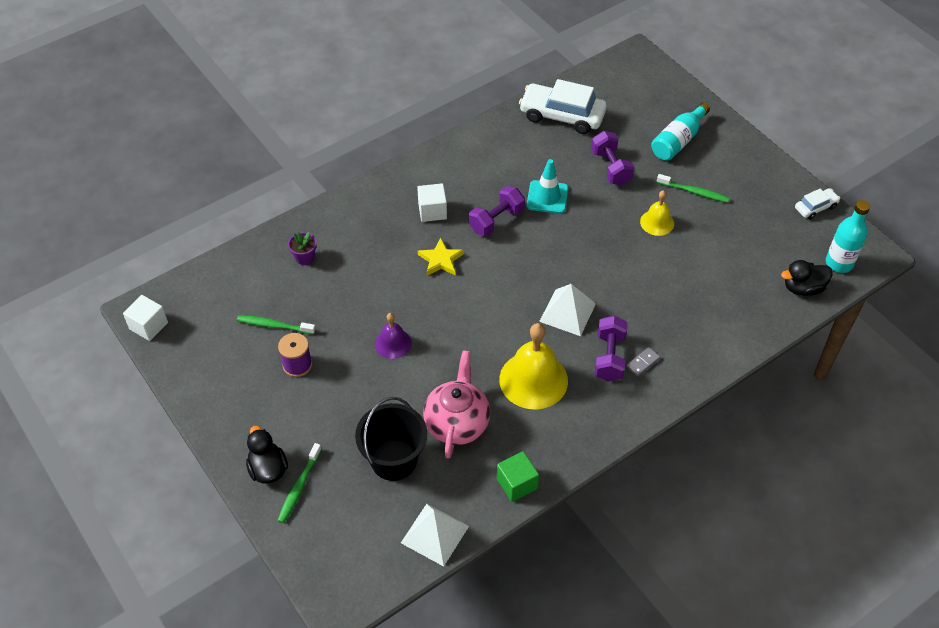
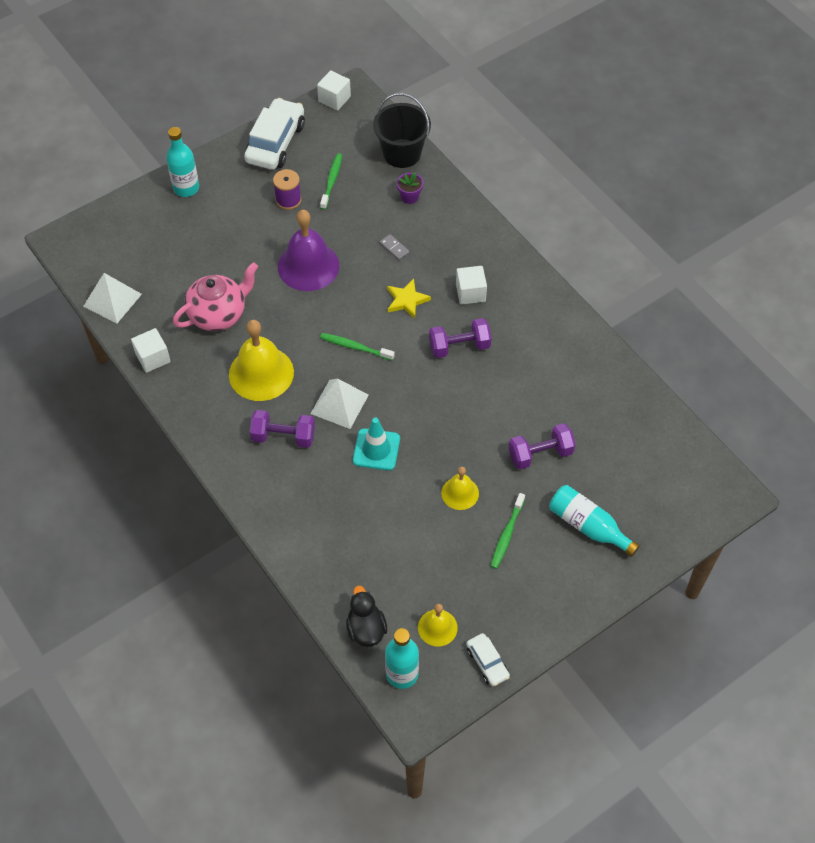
camera: 90 degrees right, 5 degrees up
black duck [246,426,288,484] -> turquoise bottle [166,127,199,197]
green toothbrush [277,443,322,523] -> green toothbrush moved to [320,333,395,361]
black bucket [355,397,427,481] -> black bucket moved to [373,93,431,168]
purple bell [375,313,412,359] -> purple bell [278,210,339,291], size x1.83
pink teapot [423,350,490,459] -> pink teapot turned 45 degrees counterclockwise [173,262,258,331]
purple dumbbell [469,186,525,236] -> purple dumbbell turned 60 degrees counterclockwise [429,318,492,358]
green cube [497,451,539,502] -> white cube [131,328,171,373]
white car [519,79,607,134] -> white car moved to [244,98,305,170]
turquoise traffic cone [526,159,568,214] -> turquoise traffic cone moved to [353,418,400,470]
grey domino [627,347,660,376] -> grey domino moved to [380,234,409,260]
none -> yellow bell [418,604,458,646]

